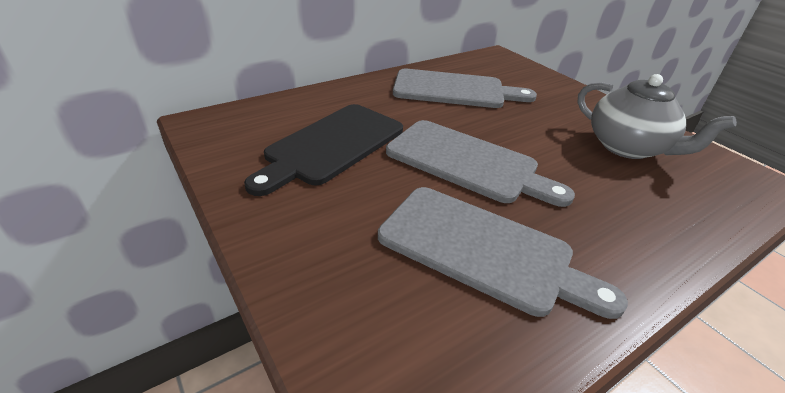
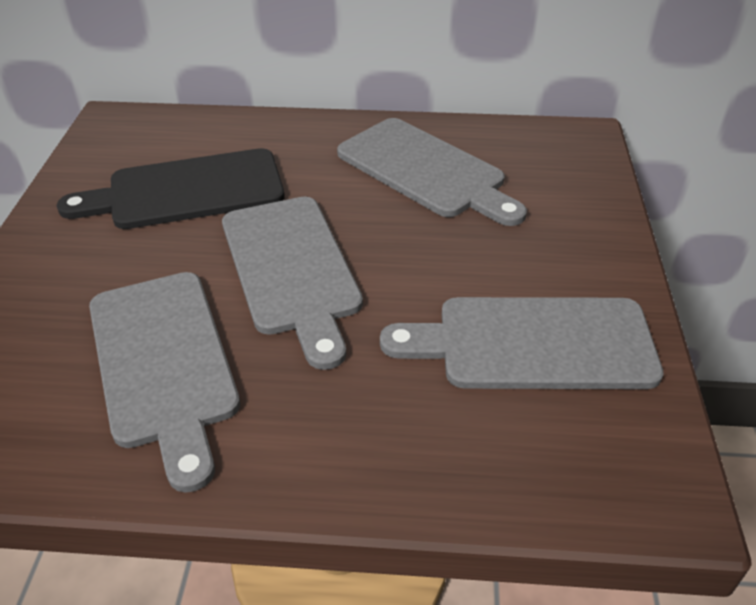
camera: 40 degrees right, 5 degrees up
grey teapot [577,74,737,159] -> grey cutting board [380,297,664,389]

